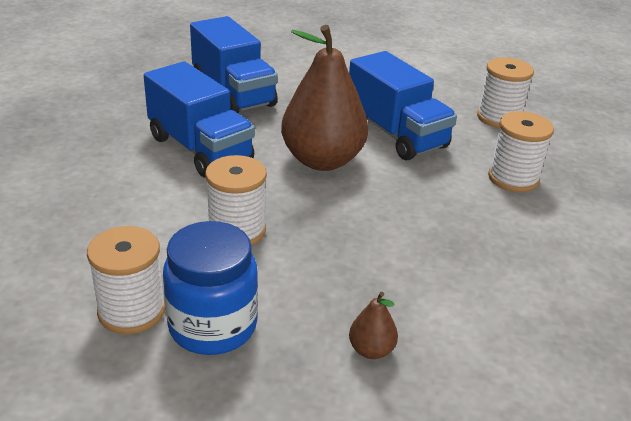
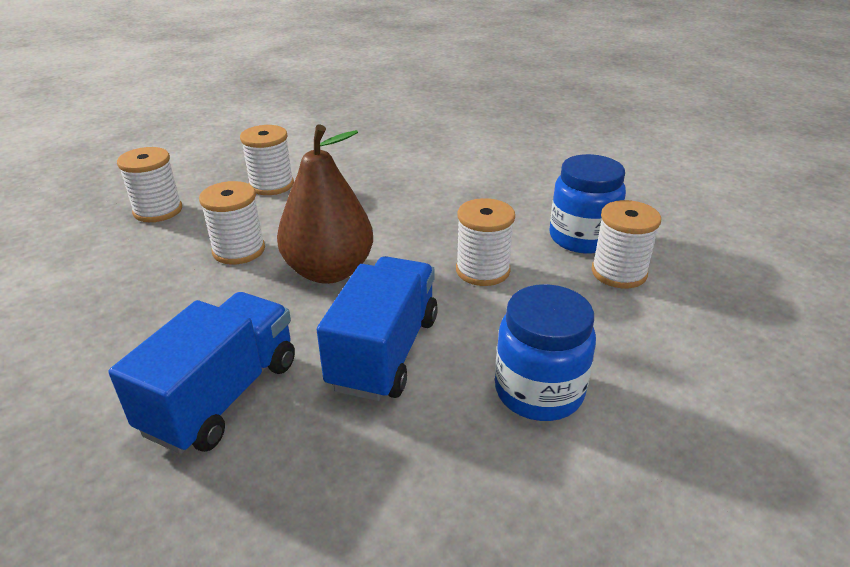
camera: 120 degrees left, 0 degrees up
blue truck [349,51,457,161] -> white spool [199,181,265,265]
brown pear [349,292,398,359] -> none
none -> blue jar [495,284,596,421]

